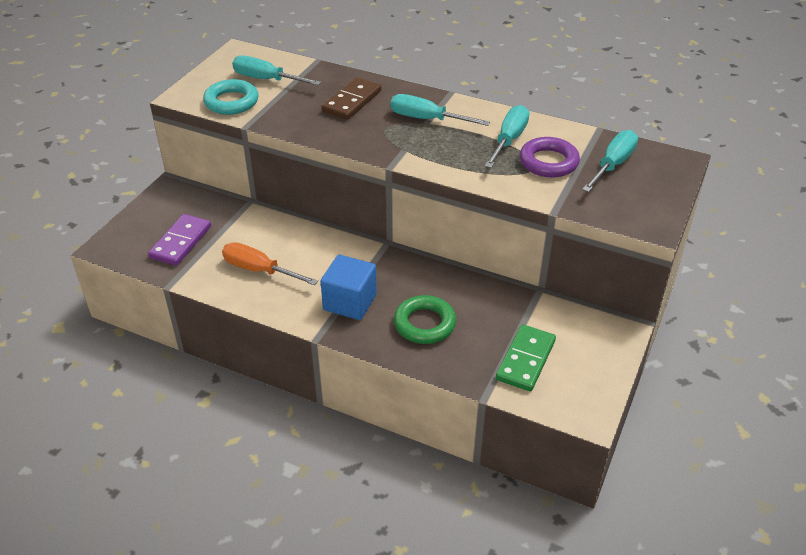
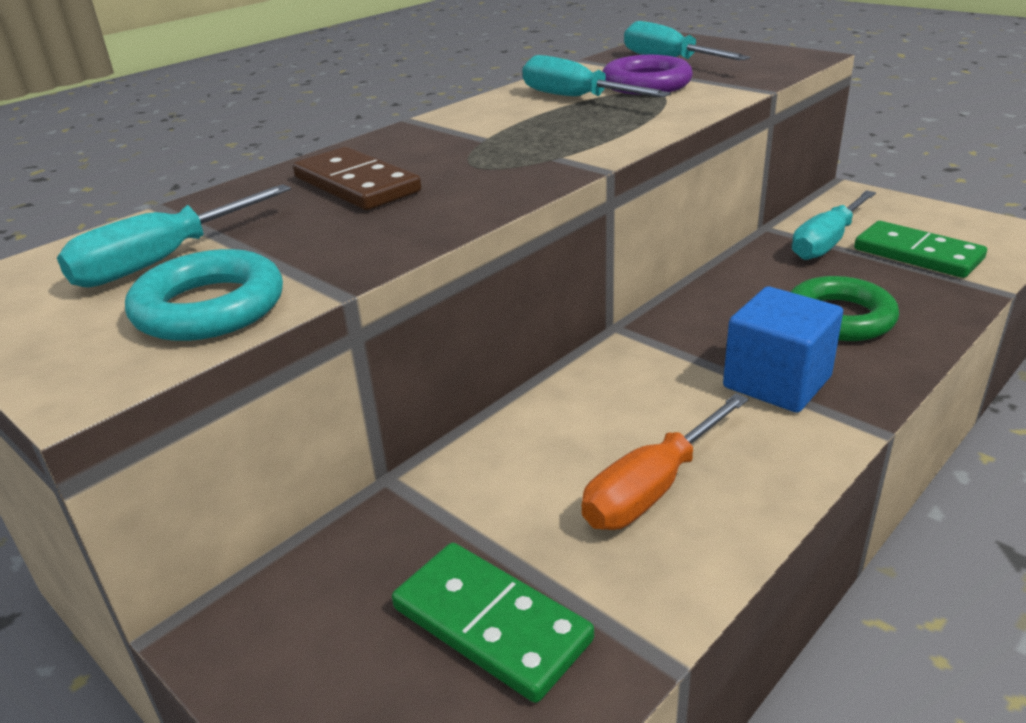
camera: 70 degrees left, 10 degrees down
purple domino [148,214,211,266] -> green domino [392,543,594,703]
turquoise screwdriver [390,94,490,126] -> turquoise screwdriver moved to [792,190,876,260]

